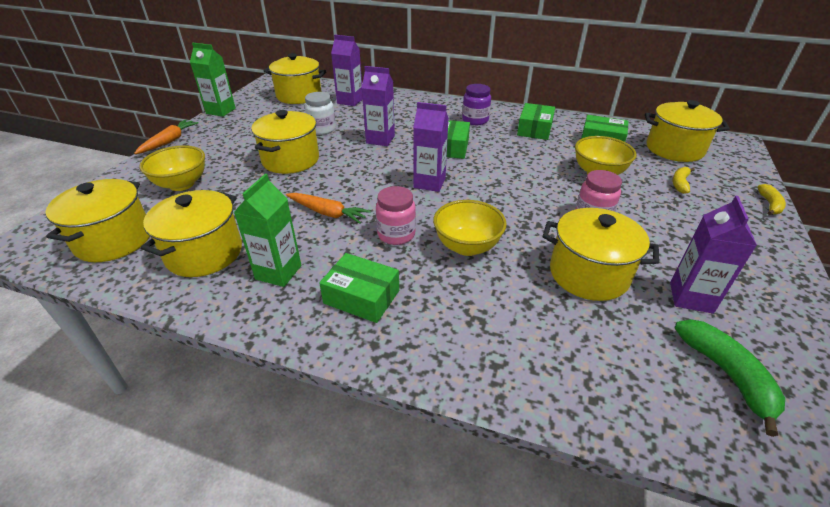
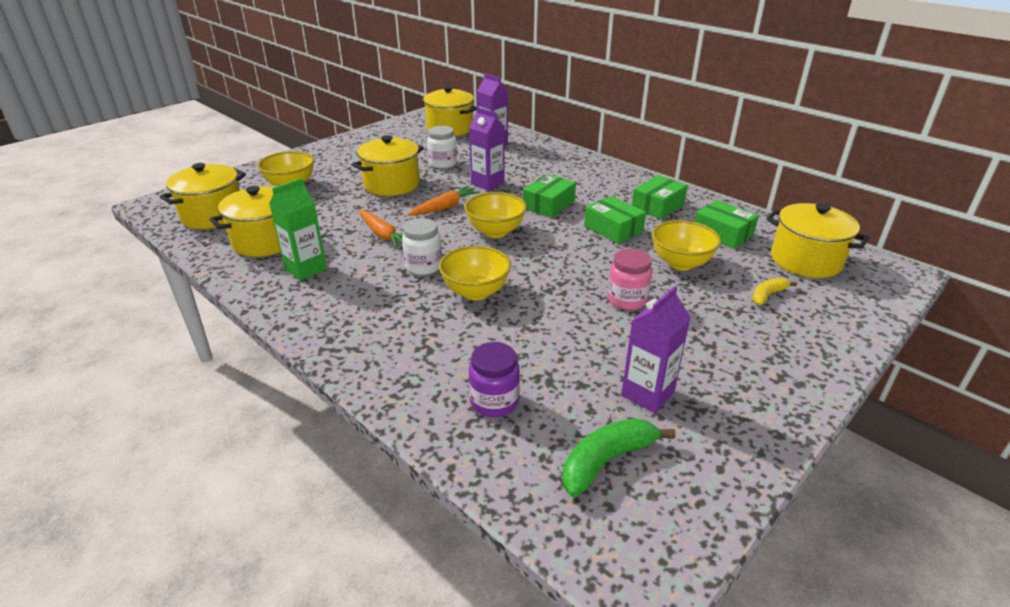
camera: 25 degrees right, 5 degrees down
orange carrot [134,120,199,154] -> orange carrot moved to [407,186,480,216]
green carton [190,43,236,117] -> none
green box [319,253,399,323] -> green box moved to [584,196,646,244]
pink jar [376,186,416,245] -> white jar [402,218,442,275]
purple carton [413,102,449,192] -> yellow bowl [464,192,527,238]
purple jar [462,84,491,125] -> purple jar moved to [469,342,520,417]
yellow pot [543,208,659,301] -> none
green banana [675,319,785,437] -> green banana turned 135 degrees counterclockwise [562,418,676,497]
yellow banana [757,184,786,215] -> none

